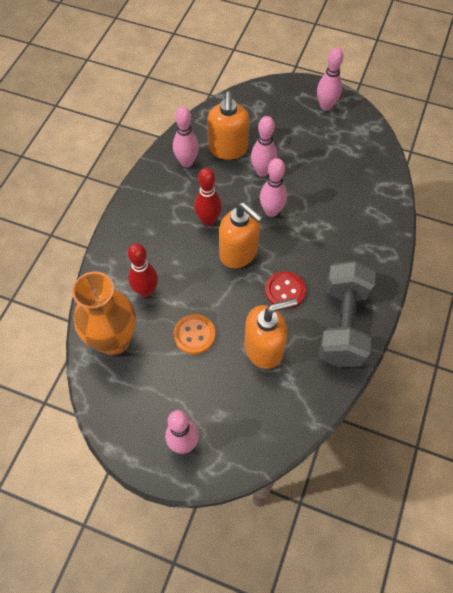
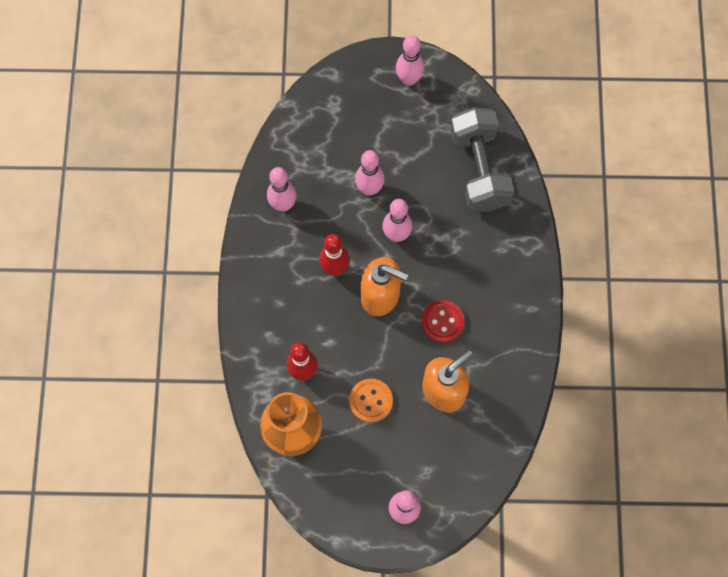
camera: 20 degrees left, 10 degrees up
orange soap dispenser [208,91,249,160] -> none
grey dumbbell [319,261,376,367] -> grey dumbbell moved to [450,107,514,212]

